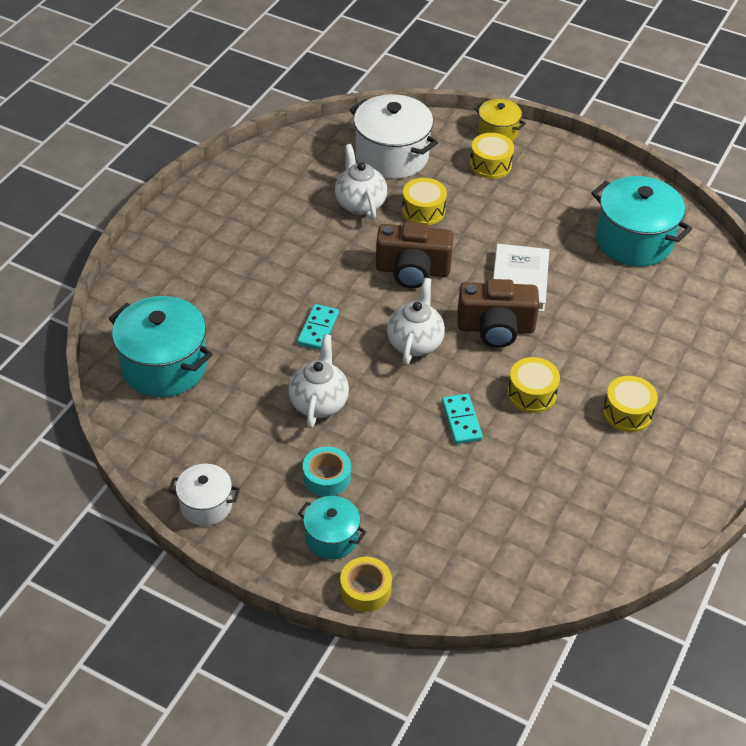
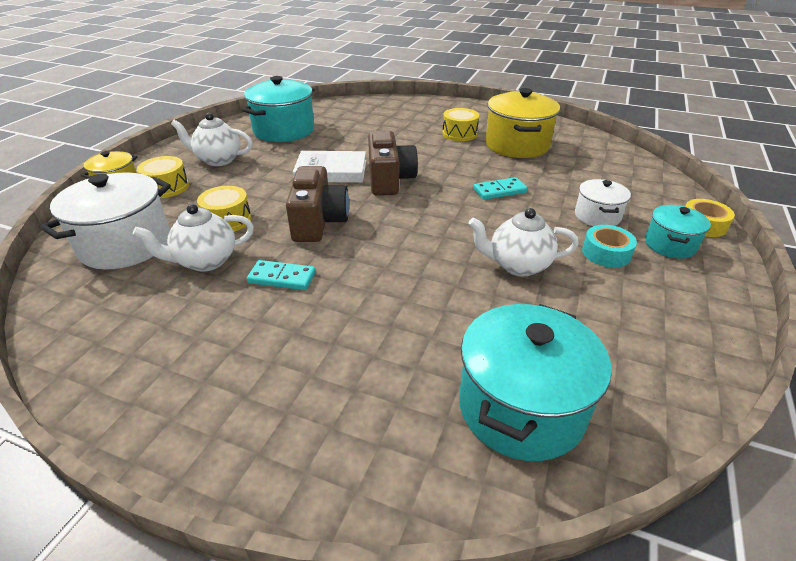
camera: 95 degrees left, 10 degrees down
white pot [168,464,240,526] -> white pot moved to [575,179,631,226]
turquoise domino [297,304,339,350] -> turquoise domino moved to [247,260,316,290]
white teapot [387,278,445,365] -> white teapot moved to [171,113,253,166]
yellow drum [507,357,560,413] -> none
none -> yellow pot [486,88,560,158]

